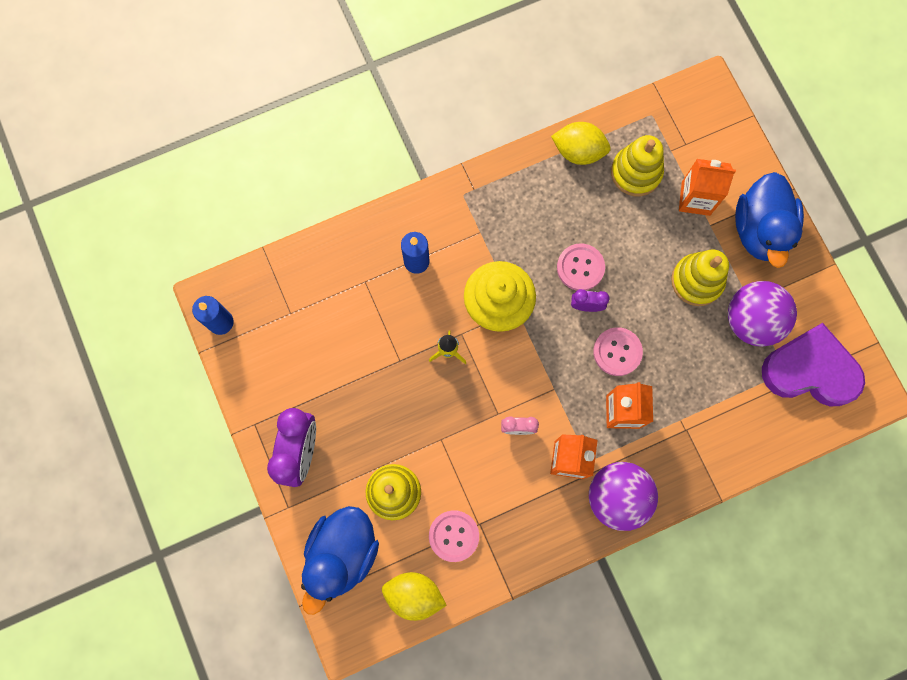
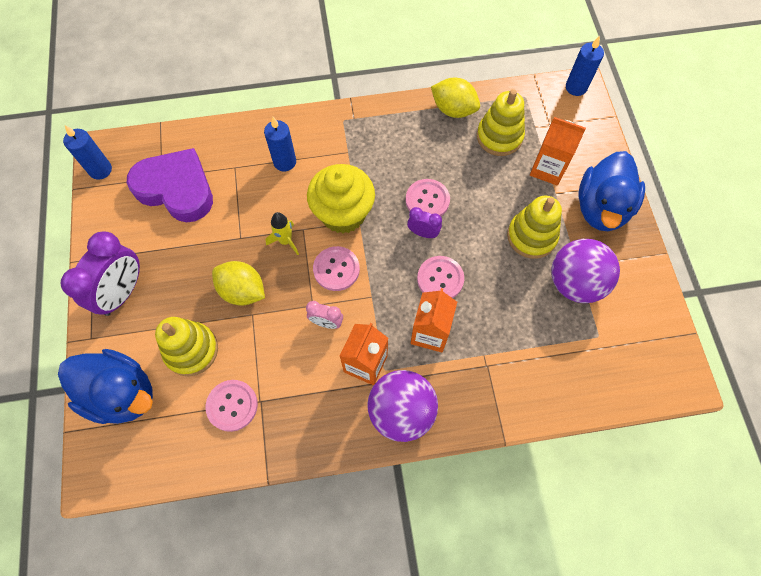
camera: 15 degrees right, 10 degrees down
blue duck [301,506,379,615] -> blue duck turned 105 degrees counterclockwise [58,349,153,424]
yellow lemon [382,572,447,621] -> yellow lemon moved to [212,261,265,306]
purple heart [762,323,865,406] -> purple heart moved to [127,148,213,222]
none -> pink button [313,246,360,291]
none -> blue candle [566,36,604,96]

